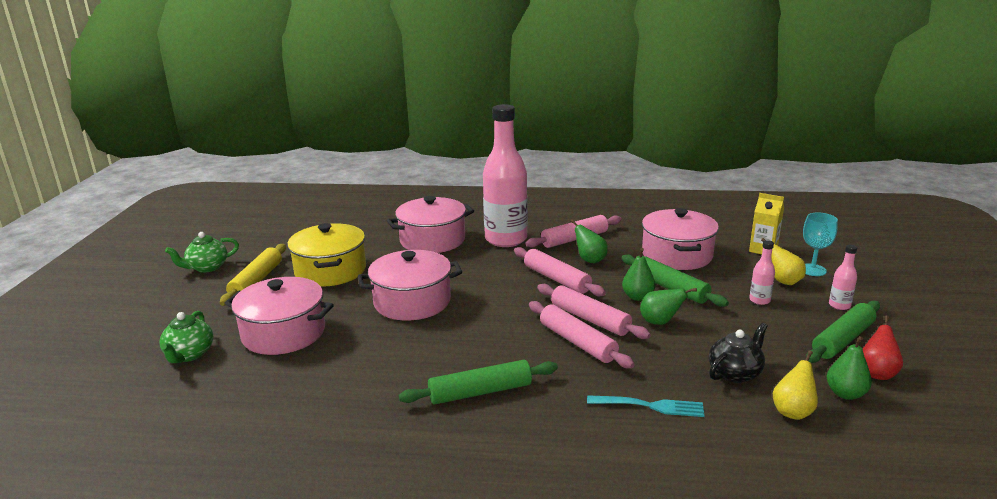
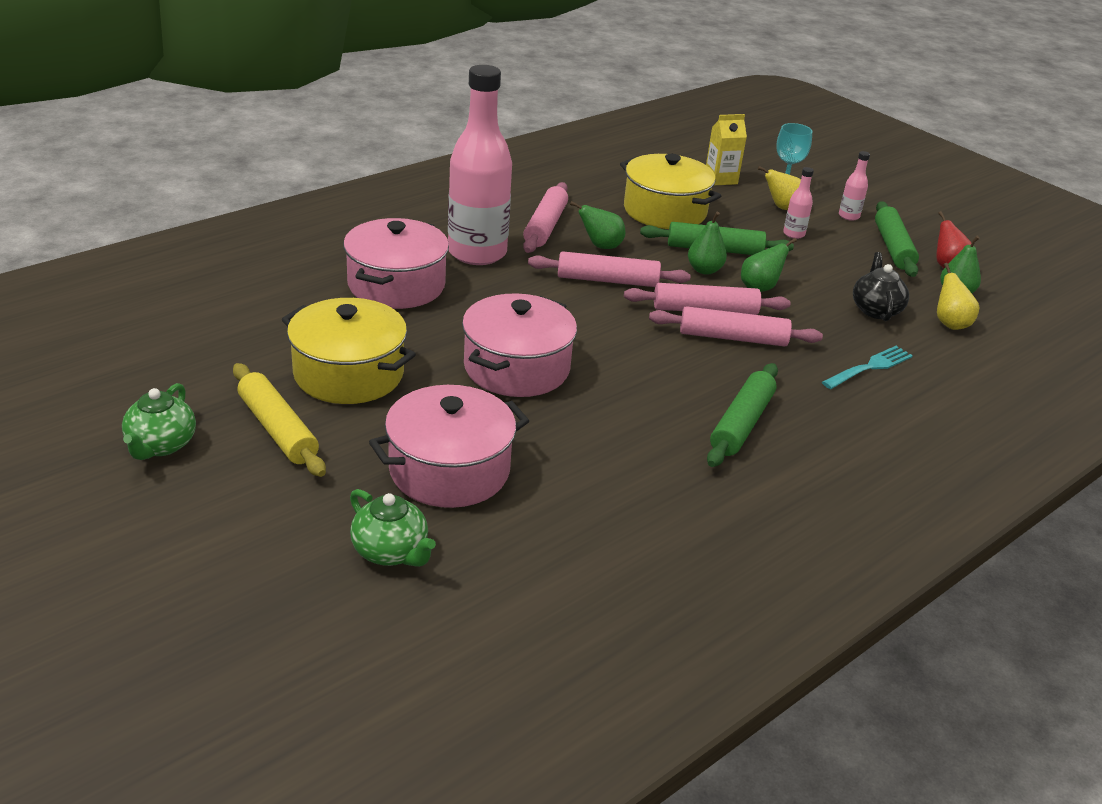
camera: 50 degrees left, 10 degrees up
pink pot [642,208,719,270] -> yellow pot [620,154,721,229]

